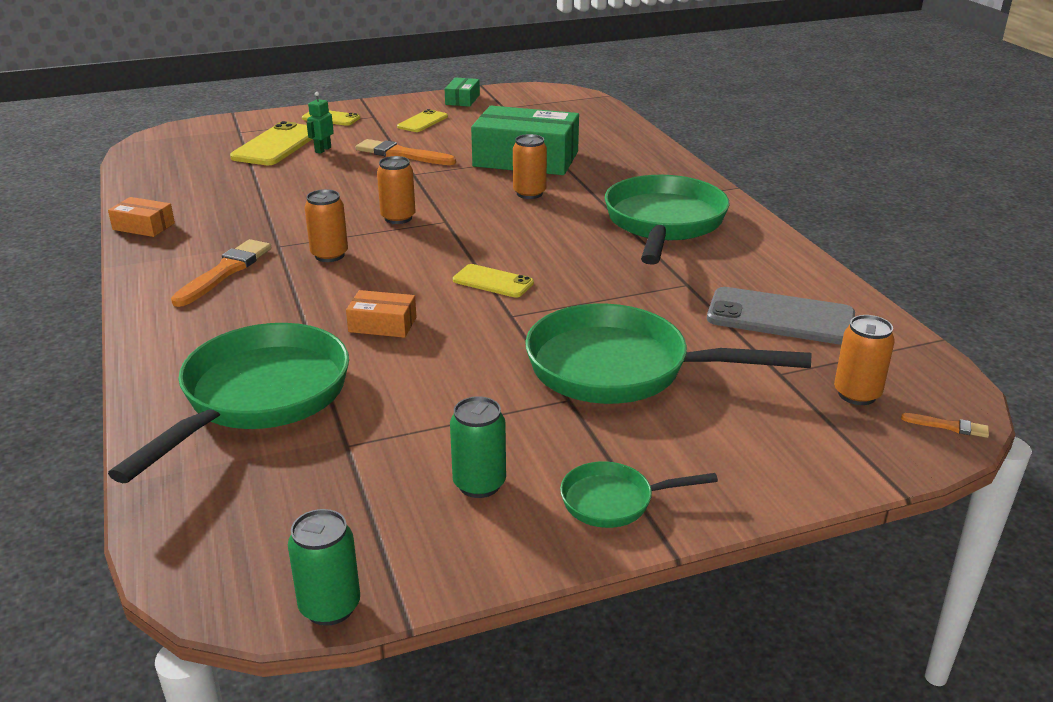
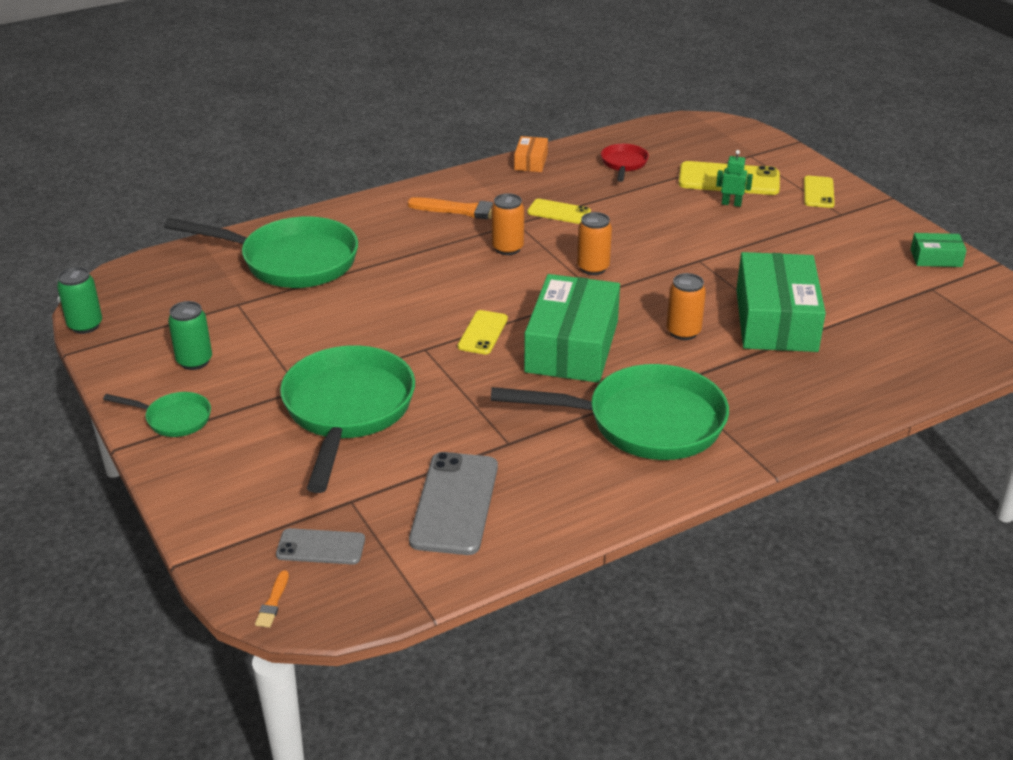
camera: 80 degrees right, 5 degrees up
orange box [346,290,416,338] -> none
orange brush [356,139,456,165] -> none
yellow phone [397,109,448,132] -> yellow phone moved to [527,199,591,224]
green pan [560,461,718,528] -> green pan turned 120 degrees clockwise [103,392,211,437]
orange can [834,315,895,405] -> grey phone [276,528,365,565]
none -> green box [524,274,620,383]
none -> red pan [601,144,649,182]

